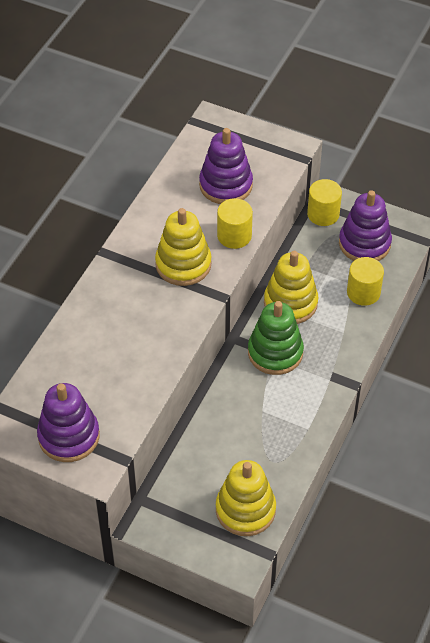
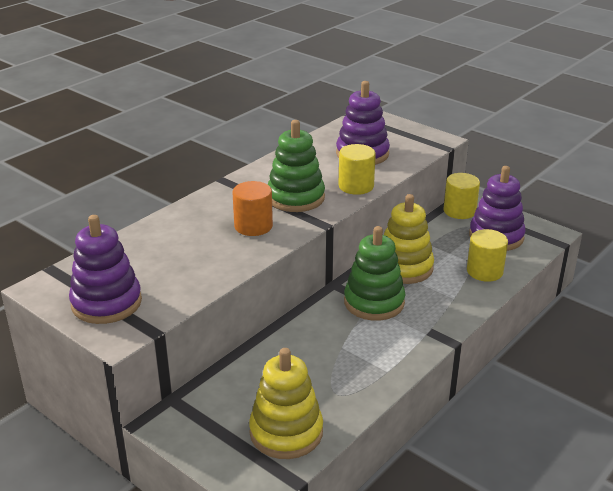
camera: 15 degrees right, 20 degrees down
yellow stacking toy [155,208,211,286] -> green stacking toy [268,120,325,212]
none -> orange cylinder [233,181,273,236]

